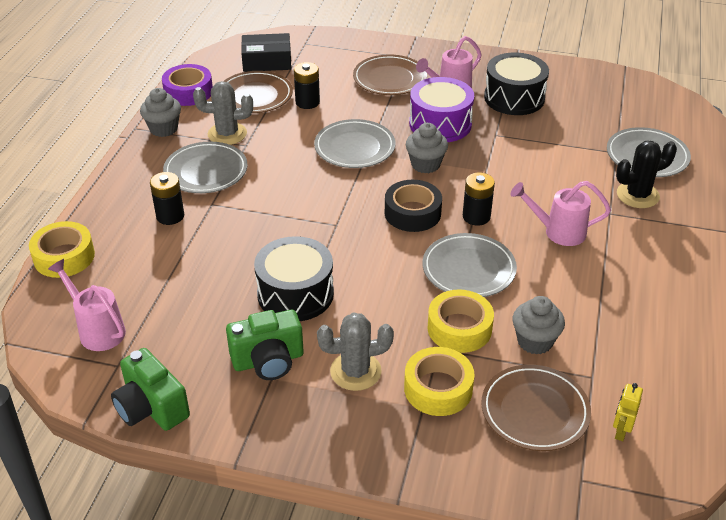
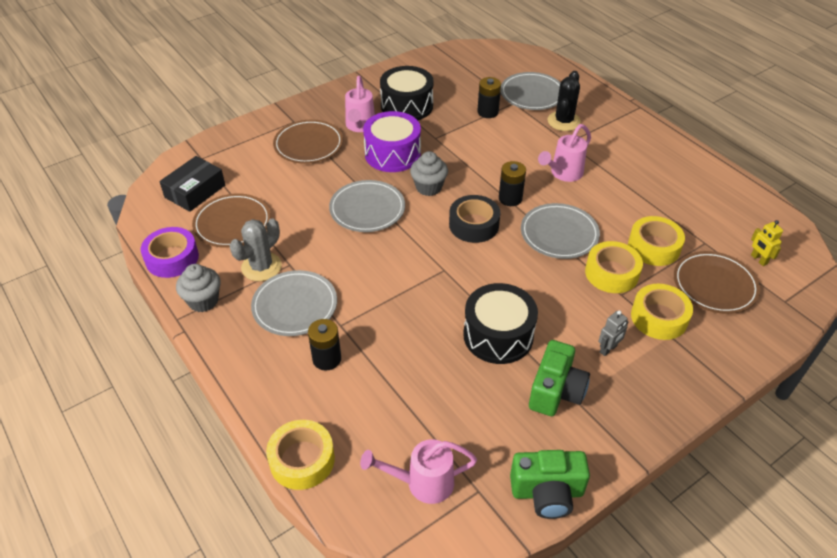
camera: 50 degrees left, 5 degrees up
black battery [294,62,320,109] -> black battery moved to [477,77,501,118]
grey cactus [317,313,394,391] -> grey robot [599,310,629,356]
grey cupcake [513,296,565,355] -> yellow tape [628,216,685,266]

